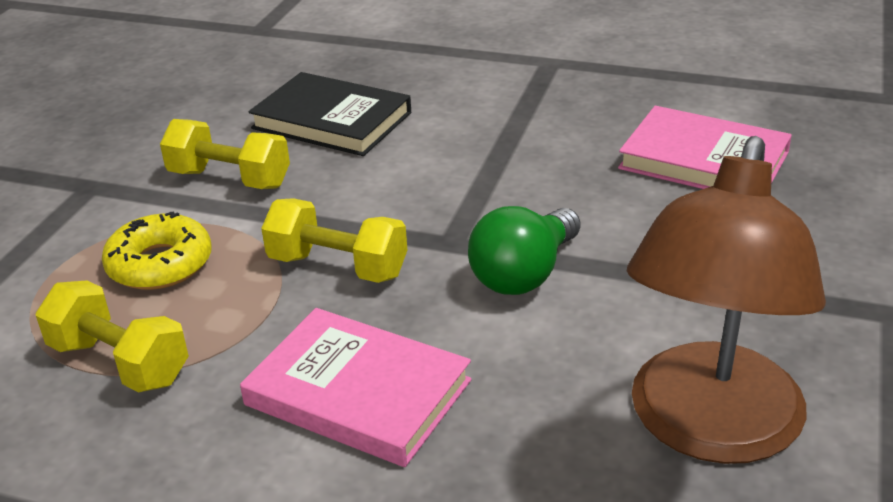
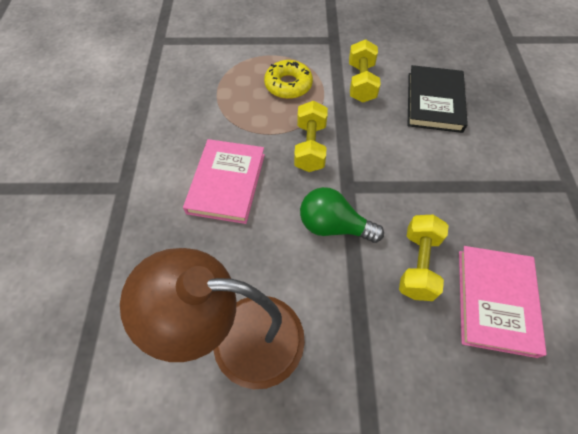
camera: 70 degrees right, 25 degrees up
yellow dumbbell [36,280,189,392] -> yellow dumbbell moved to [399,215,449,301]

